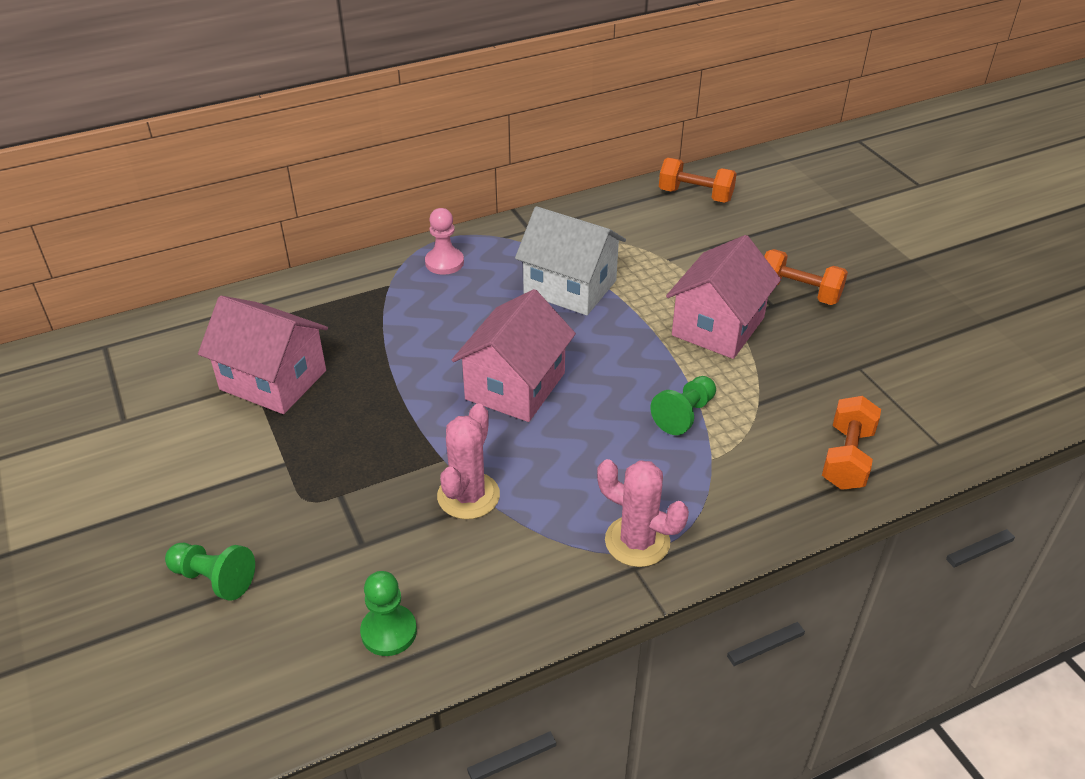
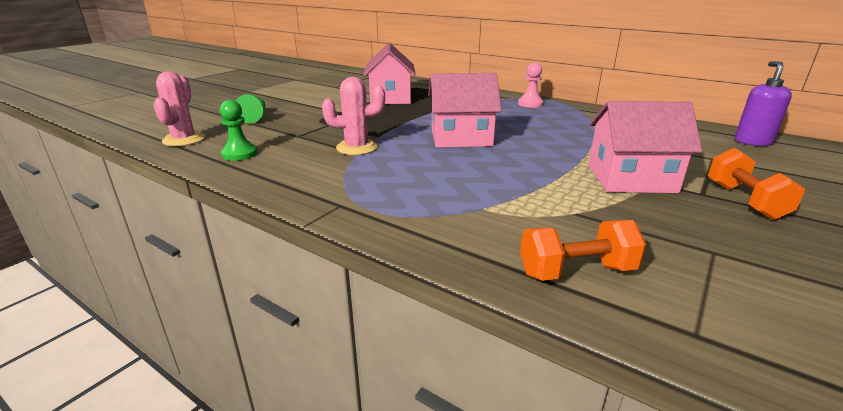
camera: 60 degrees right, 15 degrees down
white house [515,206,626,315] -> none
pink cactus [597,459,689,567] -> pink cactus moved to [153,71,205,146]
green pawn [650,376,716,435] -> none
orange dumbbell [659,158,737,203] -> purple soap dispenser [735,61,792,146]

